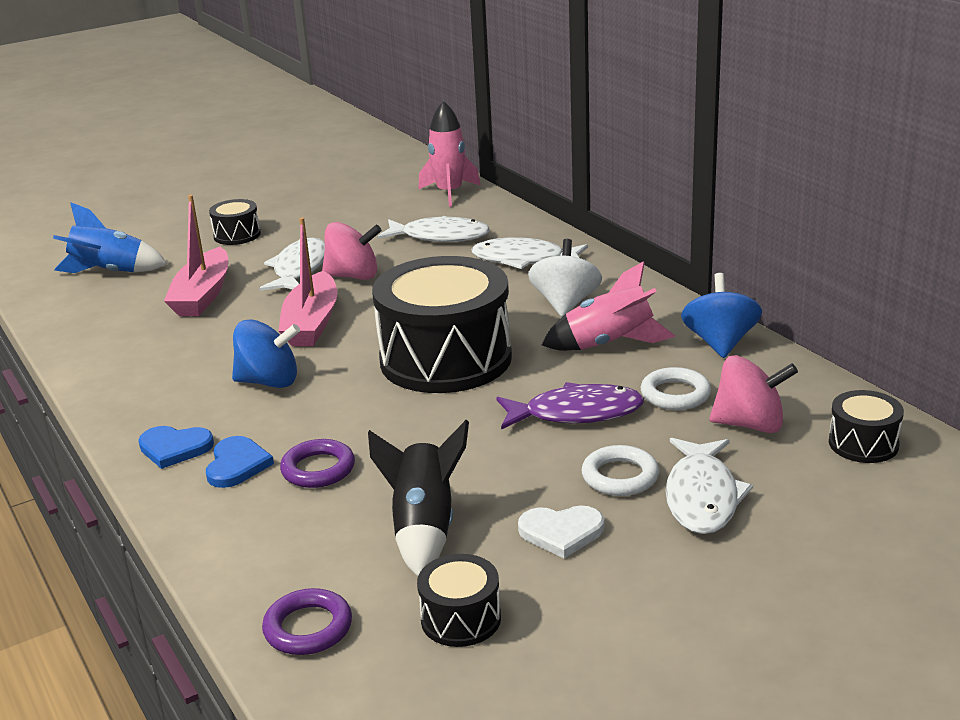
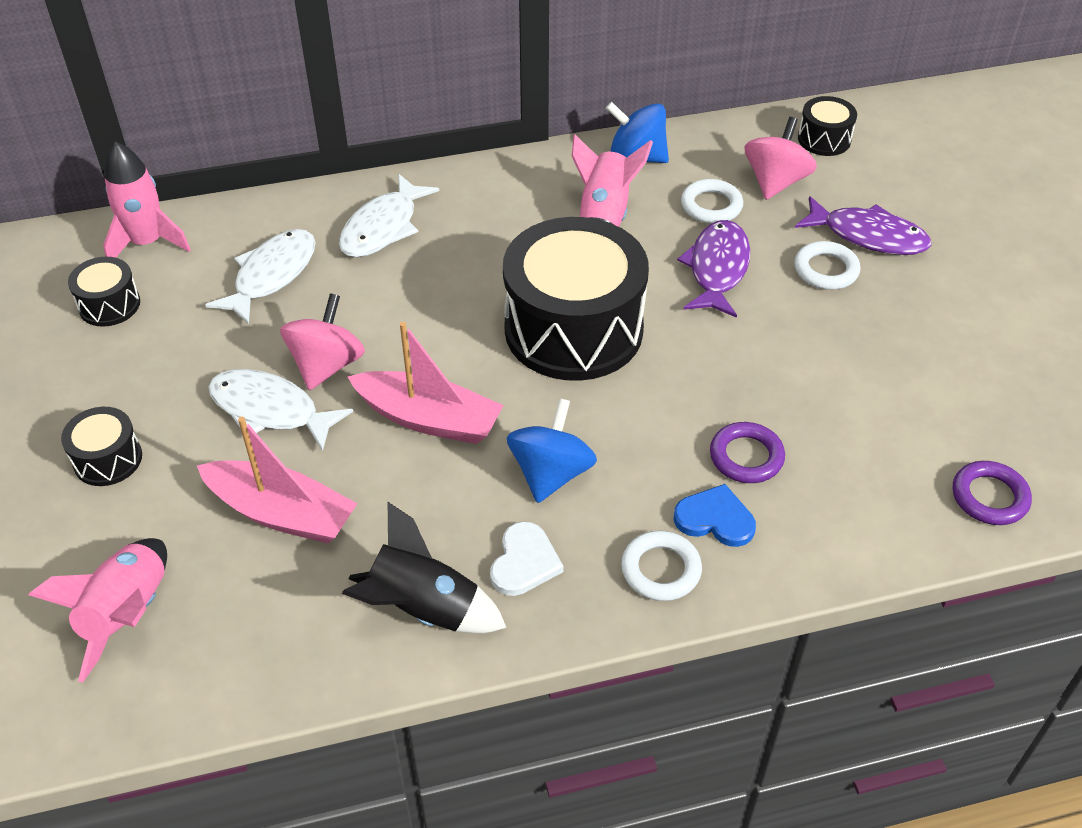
camera: 75 degrees left, 20 degrees up
blue rocket [53,202,167,273] -> pink rocket [28,538,167,683]
blue heart [138,426,214,469] -> white ring [621,531,702,601]
black rocket [368,420,469,576] -> black rocket moved to [342,502,506,633]
black drum [417,554,501,647] -> black drum moved to [68,257,140,327]
white heart [518,505,604,559] -> white heart moved to [490,521,564,596]
white spinning top [528,239,602,317] -> none
white fish [666,438,753,534] -> purple fish [795,196,931,255]

